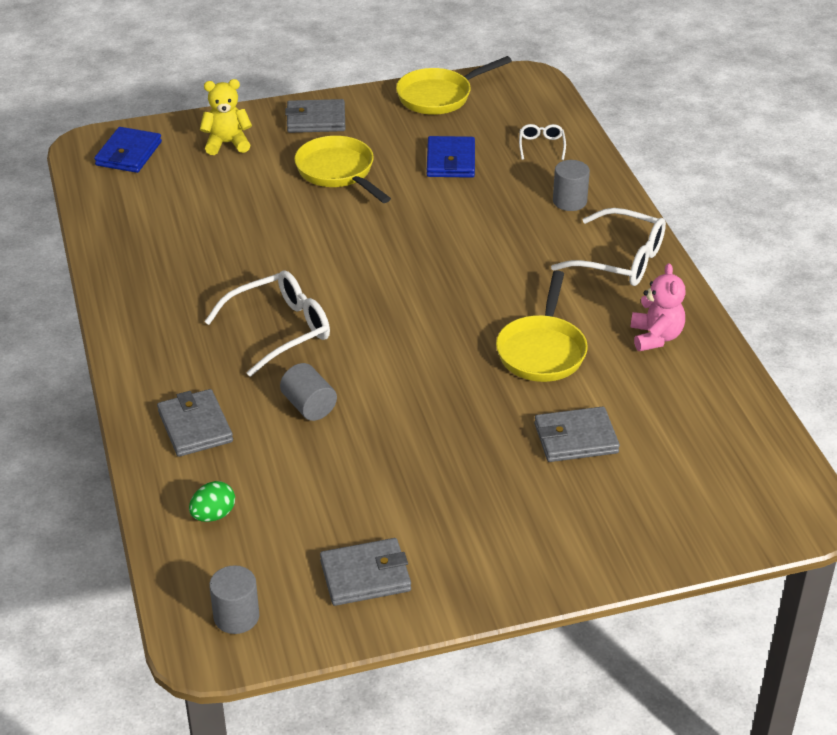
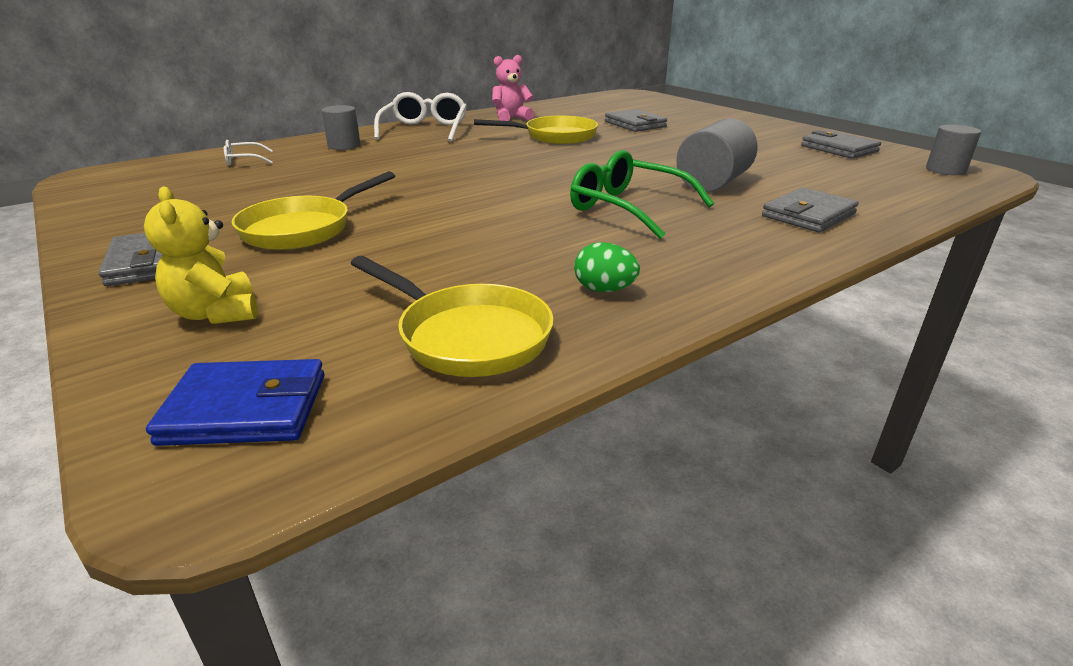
camera: 110 degrees left, 10 degrees down
green egg [189,481,235,522] -> green egg moved to [574,242,640,292]
white glasses [204,270,330,377] -> green glasses [570,150,714,239]
grey cylinder [280,363,337,421] -> grey cylinder [676,118,758,192], size x1.52
yellow pan [396,56,512,115] -> yellow pan moved to [350,256,554,377]
blue wallet [427,136,475,178] -> none

